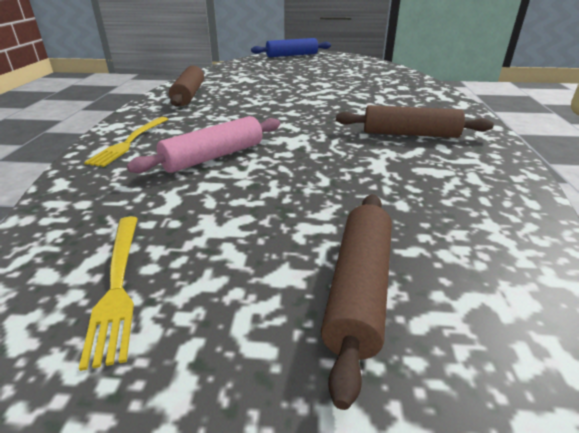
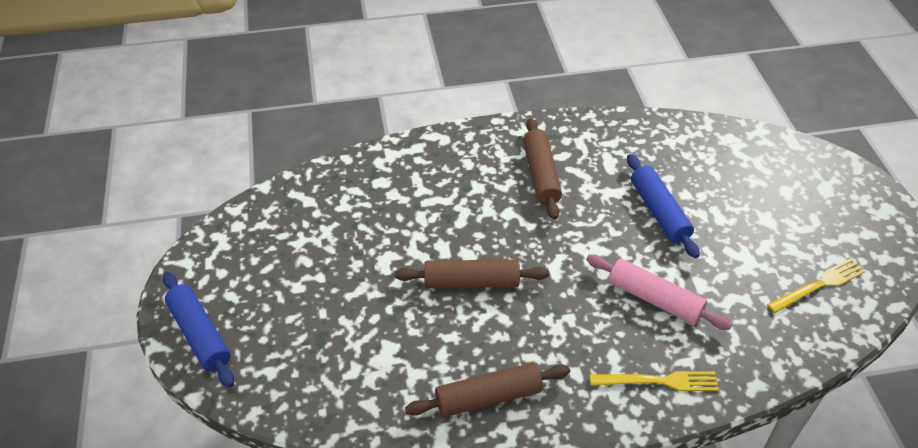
camera: 105 degrees left, 15 degrees up
brown rolling pin [321,194,392,410] -> brown rolling pin moved to [395,260,549,288]
none -> blue rolling pin [627,154,700,258]

